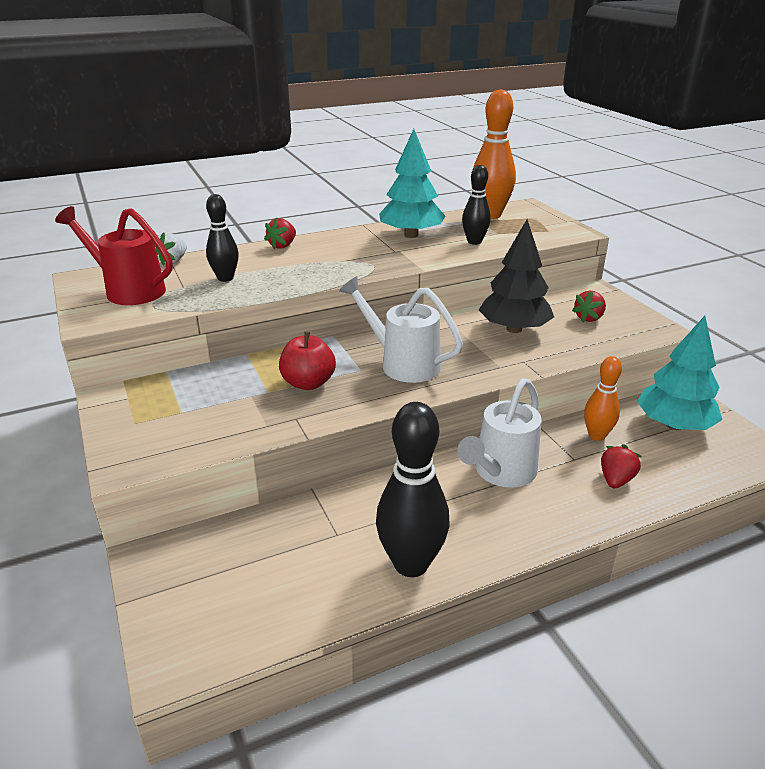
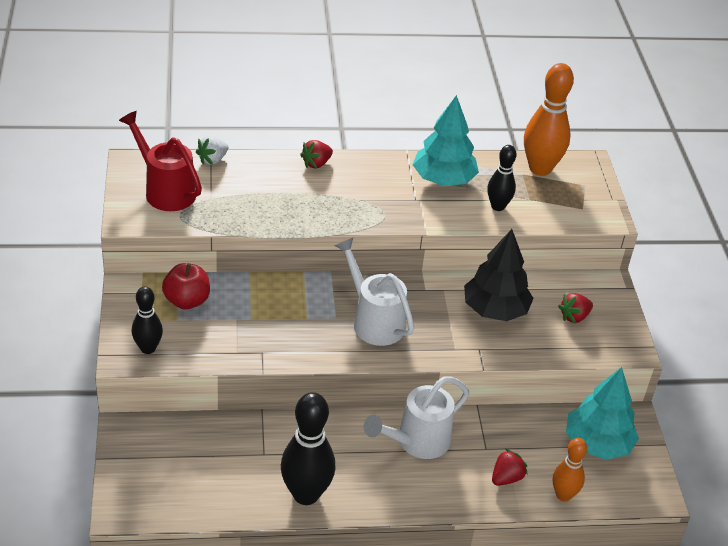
camera: 15 degrees right, 10 degrees up
black bowling pin [206,194,239,282] -> black bowling pin moved to [132,286,163,354]
red apple [279,331,336,390] -> red apple moved to [162,263,210,309]
orange bowling pin [584,356,622,441] -> orange bowling pin moved to [553,438,587,502]

